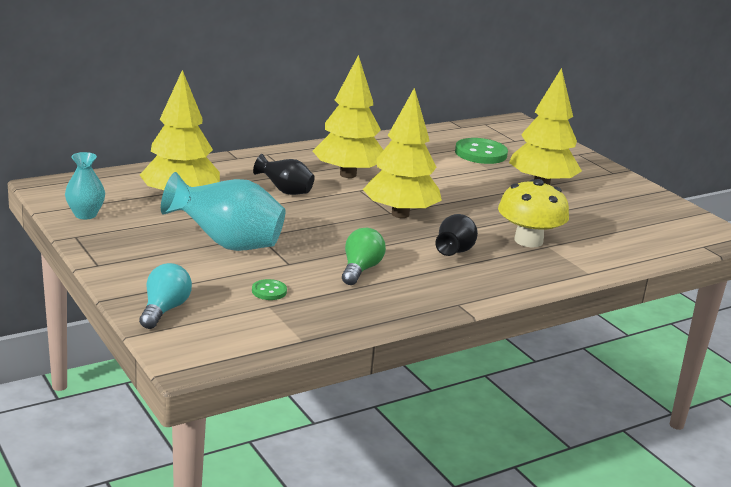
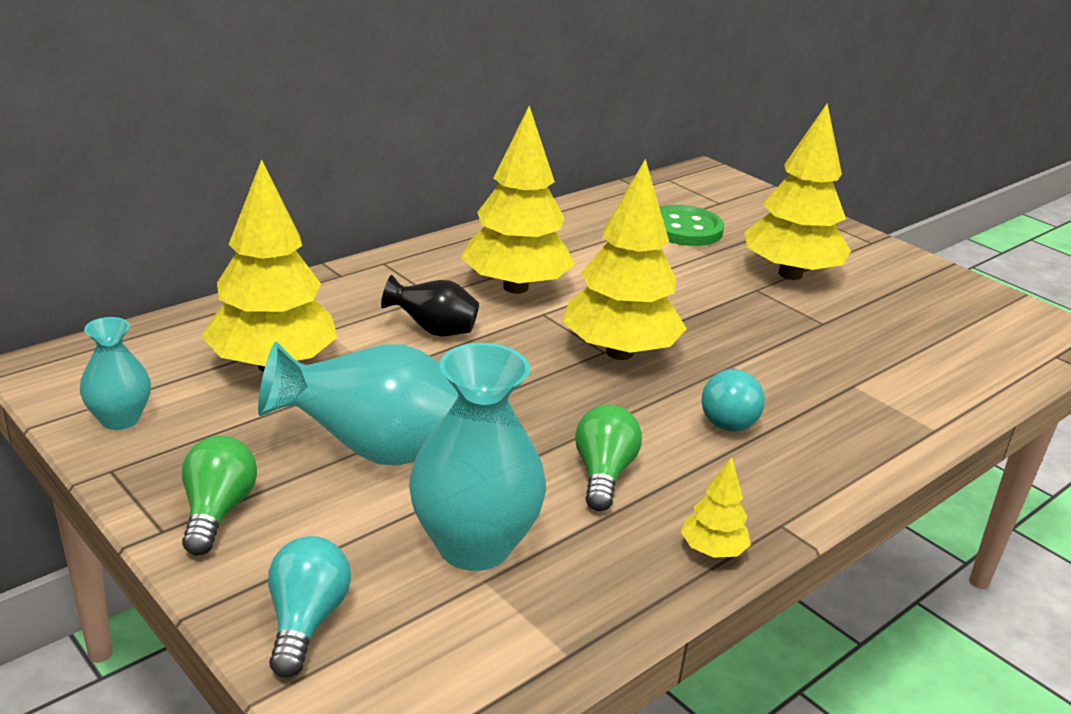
camera: 10 degrees left, 5 degrees up
green button [252,279,287,300] -> turquoise vase [409,343,546,571]
black vase [435,214,478,256] -> turquoise light bulb [702,368,765,431]
yellow mushroom [498,179,569,247] -> none
none -> green light bulb [182,436,257,555]
none -> yellow tree [681,457,751,558]

